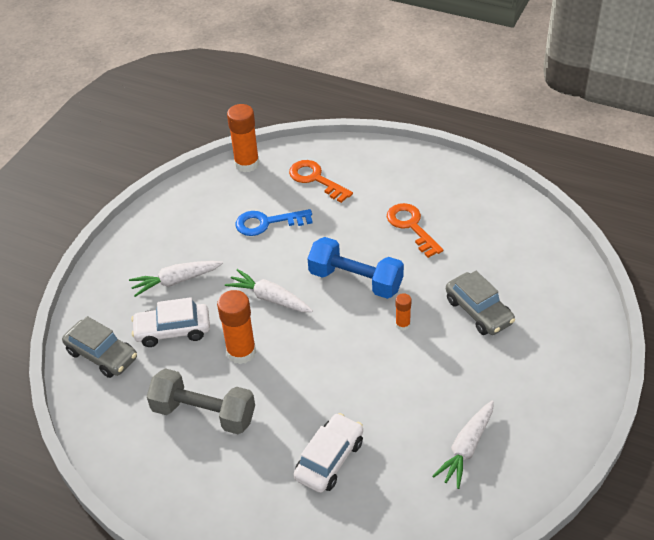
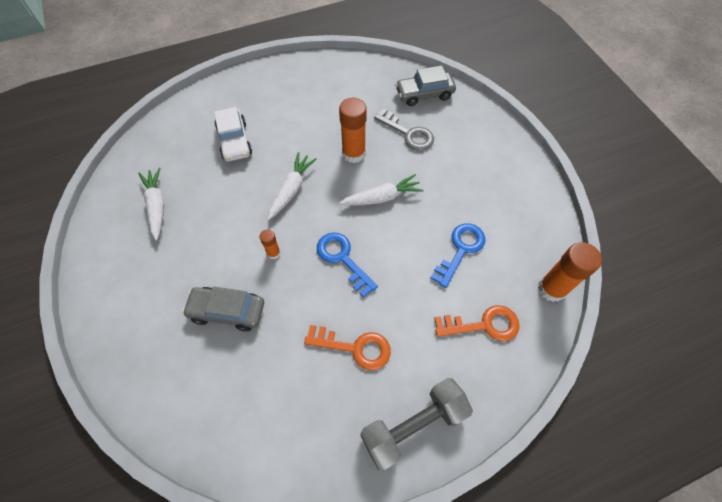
camera: 130 degrees right, 15 degrees up
white carrot [129,261,223,297] -> white carrot moved to [268,152,317,220]
white car [131,297,210,347] -> grey key [374,108,434,151]
grey dumbbell [147,368,255,434] -> grey dumbbell moved to [360,378,473,470]
blue dumbbell [307,237,404,299] -> blue key [317,232,378,297]

